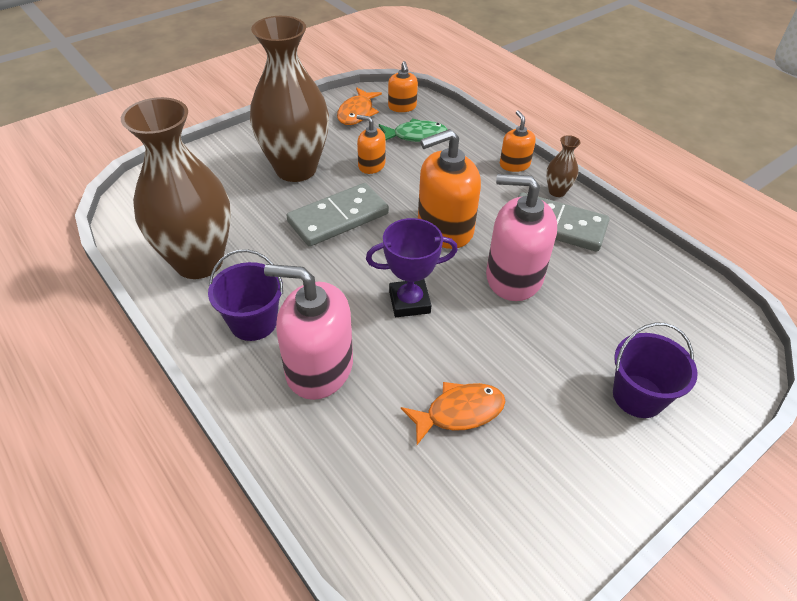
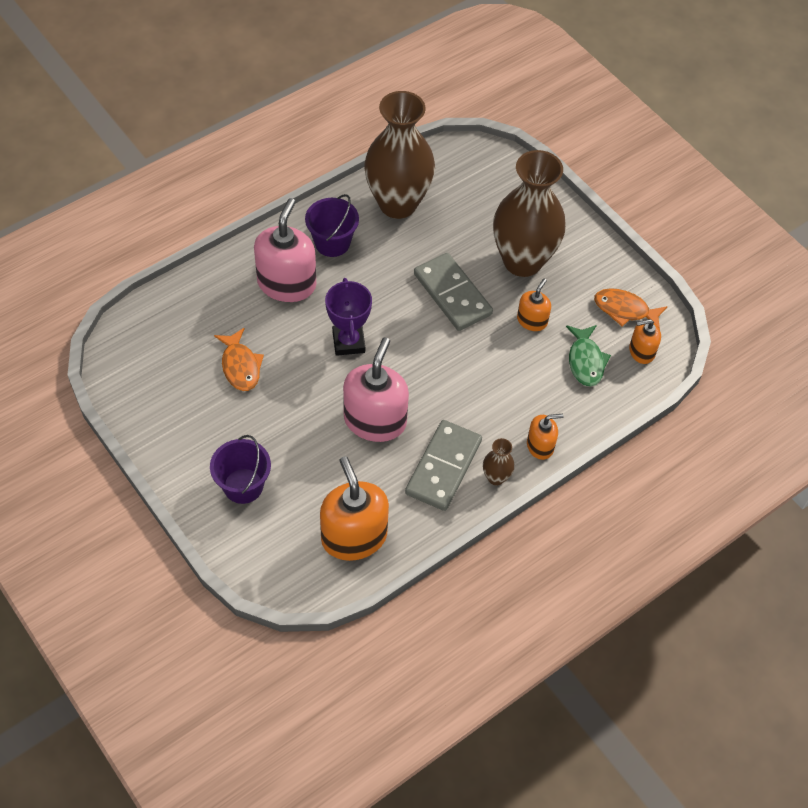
camera: 90 degrees right, 10 degrees up
orange soap dispenser [418,129,481,249] -> orange soap dispenser moved to [320,456,389,561]

